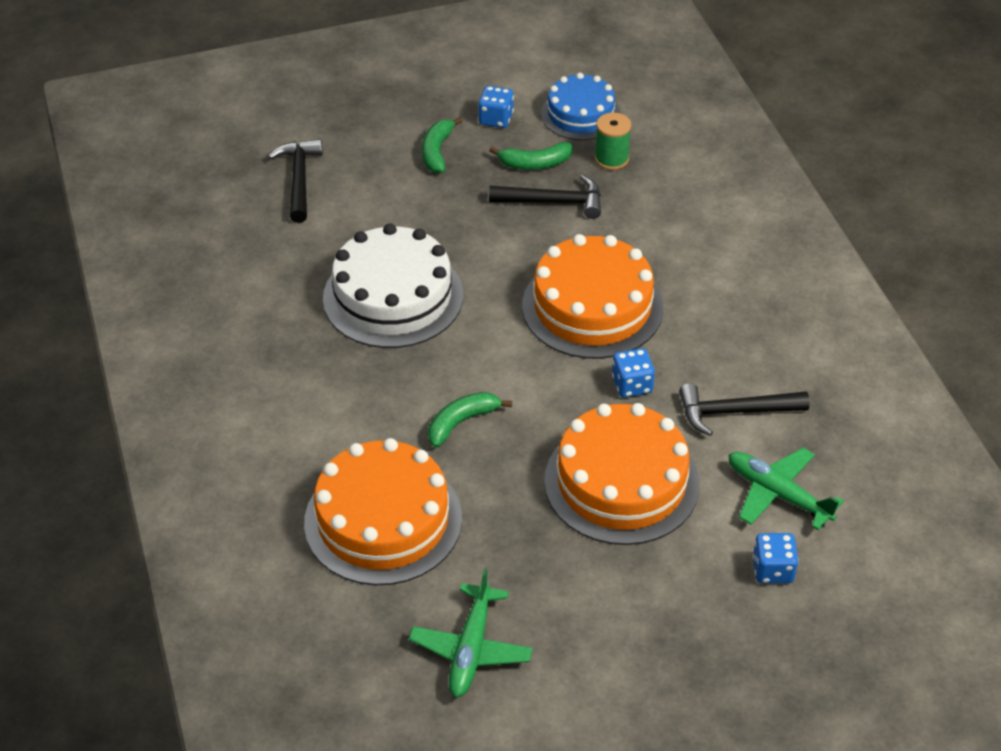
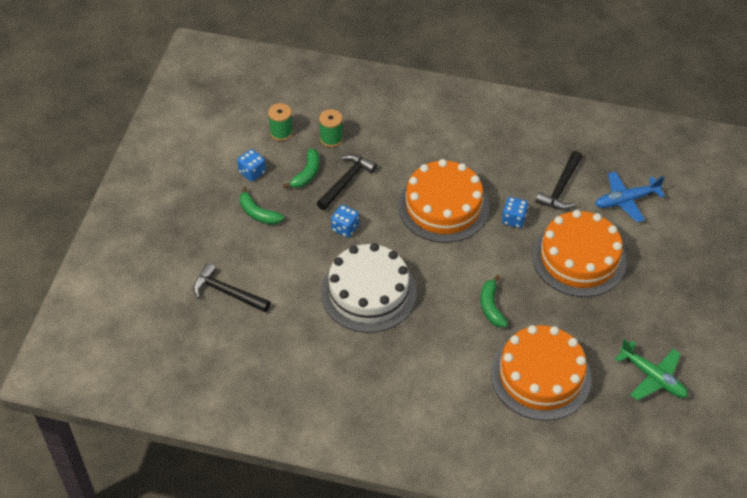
camera: 60 degrees left, 5 degrees up
blue cake [541,73,621,140] -> green spool [268,103,293,141]
green plane [728,448,844,530] -> blue plane [595,171,665,223]
blue dice [753,533,799,583] -> blue dice moved to [331,205,359,238]

